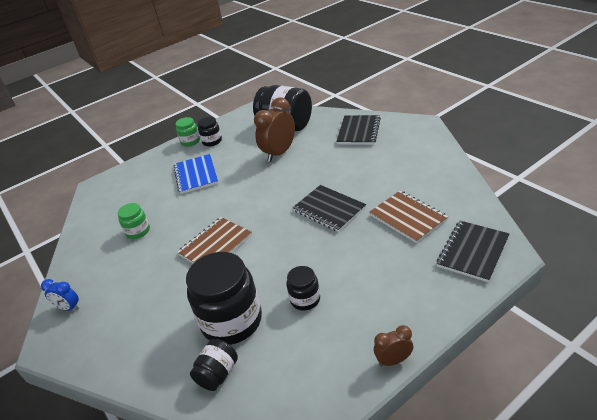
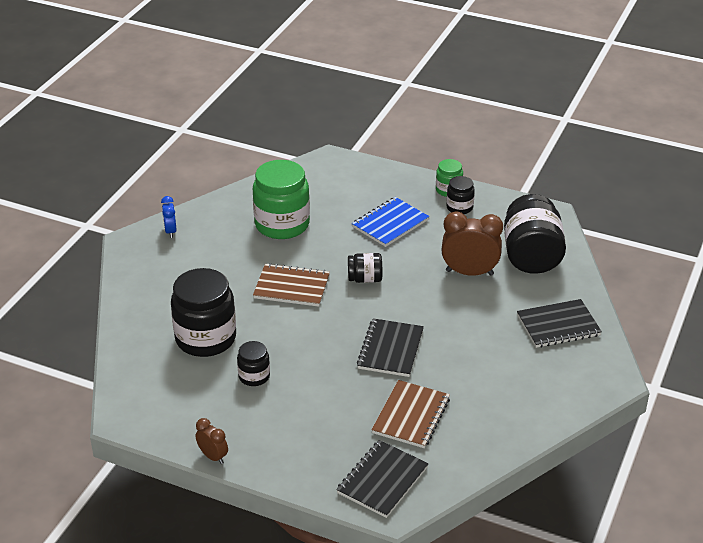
camera: 55 degrees right, 0 degrees up
green jar [117,203,150,239] -> green jar [253,160,310,239], size x2.00
black jar [190,339,238,391] -> black jar moved to [348,253,382,283]
black notebook [437,221,509,283] -> black notebook turned 60 degrees counterclockwise [336,440,429,518]

